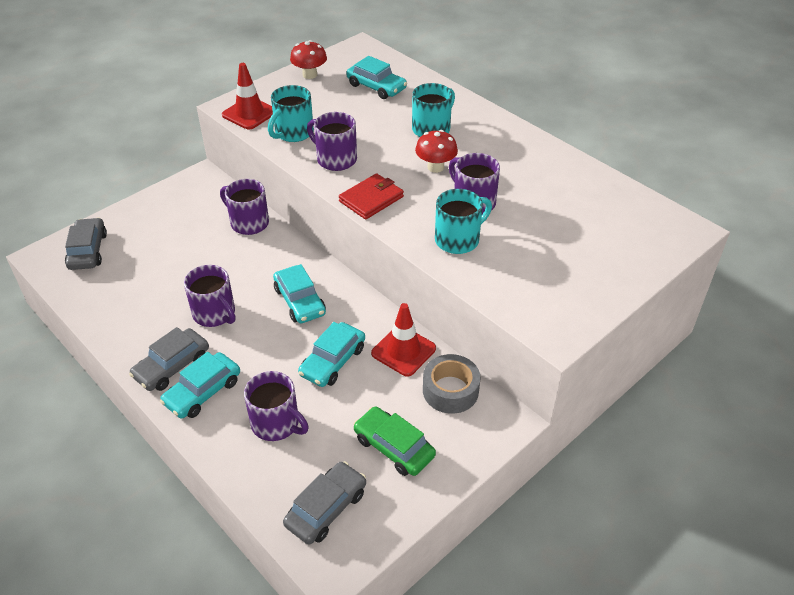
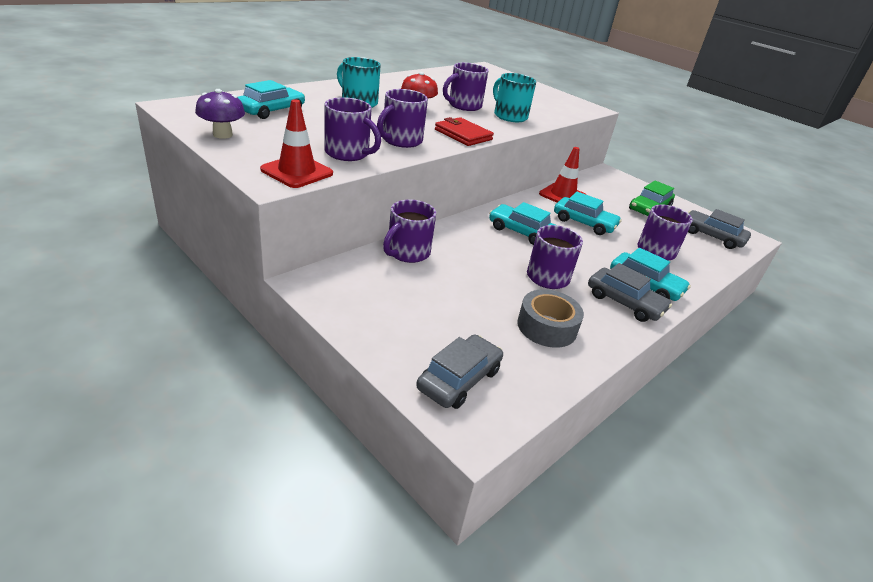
camera: 95 degrees left, 10 degrees down
grey car [65,218,107,270] -> grey car turned 135 degrees clockwise [416,334,503,409]
turquoise mug [268,85,314,142] -> purple mug [324,97,381,161]
turquoise car [273,264,326,323] -> turquoise car turned 120 degrees counterclockwise [489,202,555,245]
red mushroom [290,40,327,79] -> purple mushroom [195,89,245,139]
grey tape [423,354,481,414] -> grey tape moved to [517,289,584,348]

